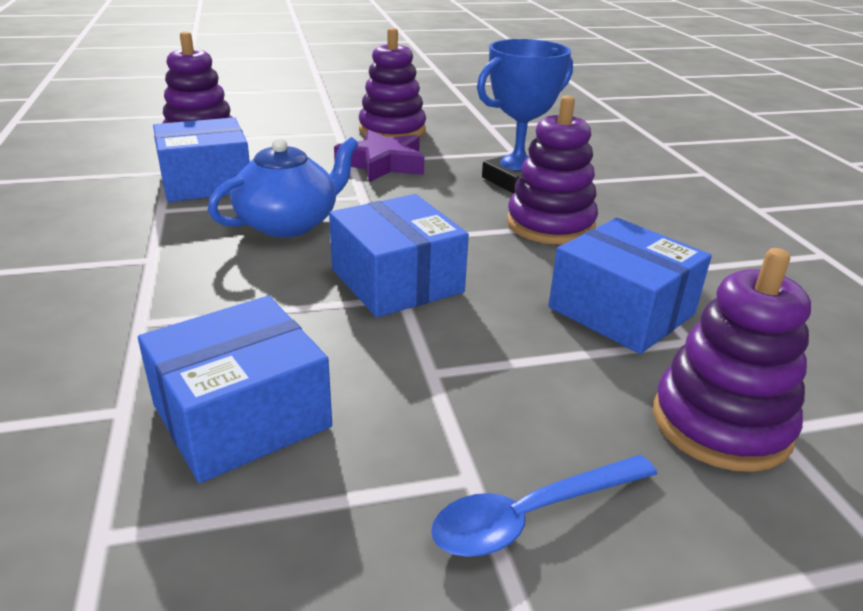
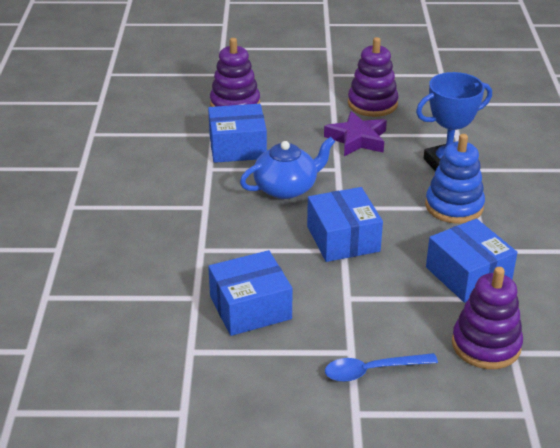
camera: 15 degrees right, 5 degrees up
purple stacking toy [507,95,598,244] -> blue stacking toy [425,134,485,224]

